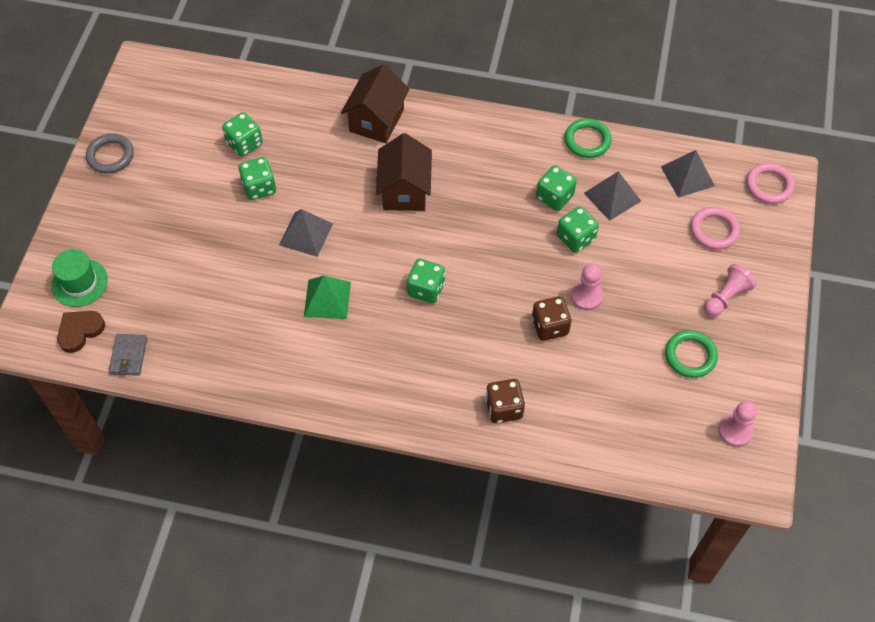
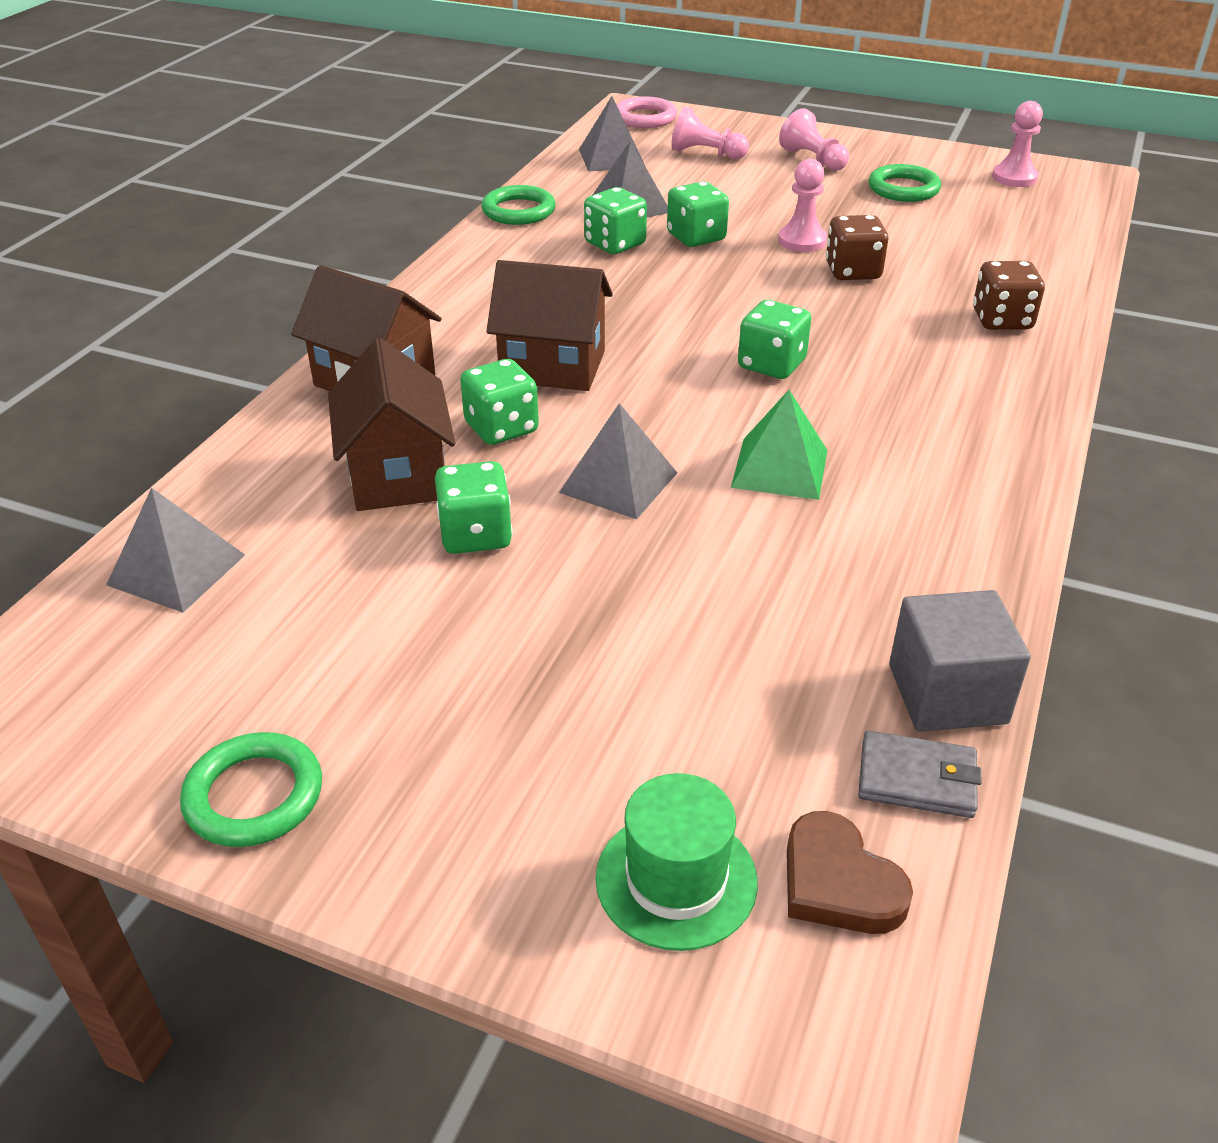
camera: 80 degrees left, 20 degrees down
grey ring [86,133,134,174] -> green ring [180,732,322,847]
green dice [222,112,263,157] -> green dice moved to [460,359,539,445]
pink ring [691,207,740,250] -> pink pawn [672,106,749,159]
none -> grey pyramid [106,487,245,613]
none -> brown house [328,338,455,511]
none -> grey cube [889,590,1031,732]

